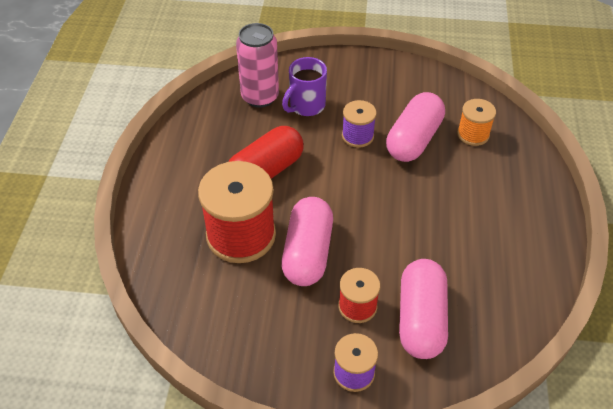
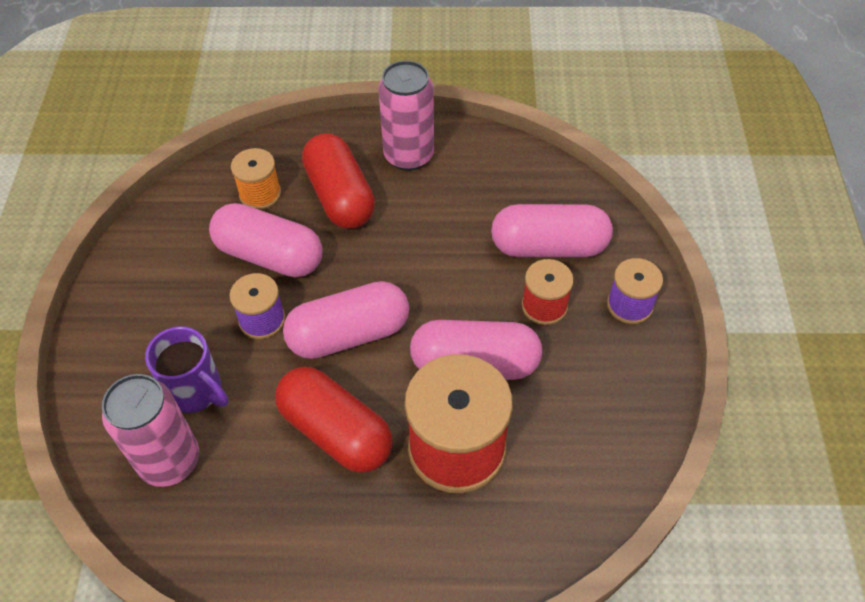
camera: 95 degrees left, 5 degrees up
none -> pink capsule [283,281,409,359]
none -> red capsule [302,133,375,229]
none -> pink can [378,61,434,171]

